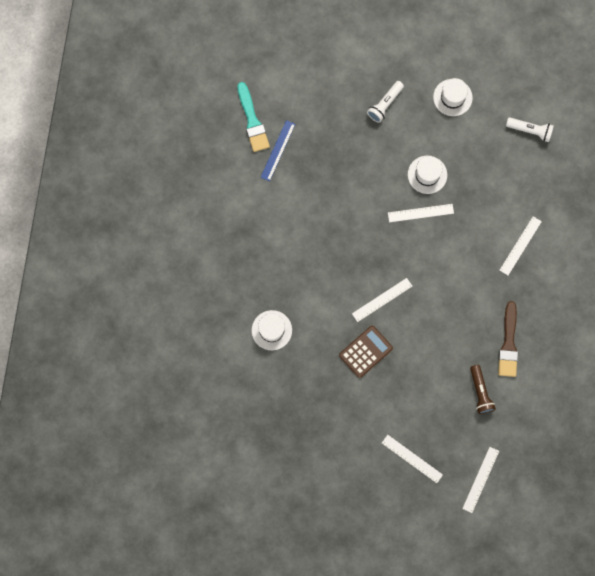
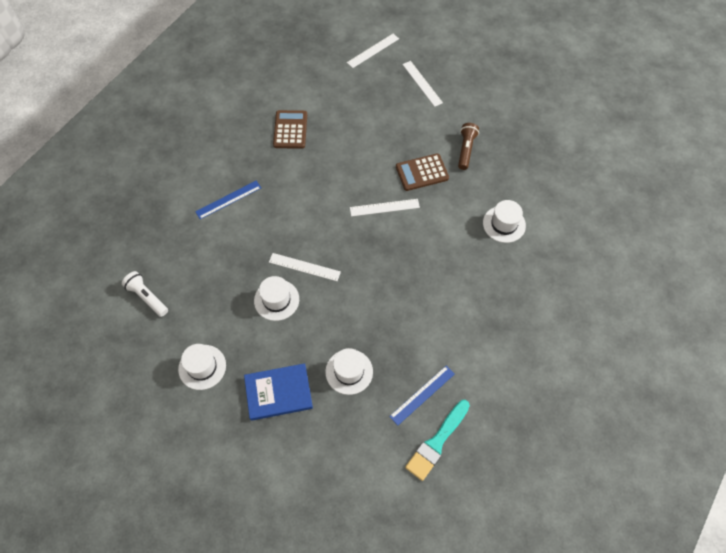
camera: 155 degrees left, 15 degrees down
turquoise brush [237,82,270,152] -> turquoise brush turned 150 degrees counterclockwise [405,400,470,481]
white flashlight [367,81,404,123] -> blue book [244,363,313,421]
brown flashlight [470,365,496,414] -> brown flashlight moved to [458,123,479,170]
brown brush [498,301,518,377] -> brown calculator [273,110,307,149]
white ruler [500,216,542,275] -> blue ruler [195,181,261,219]
none -> white hat [325,348,373,395]

